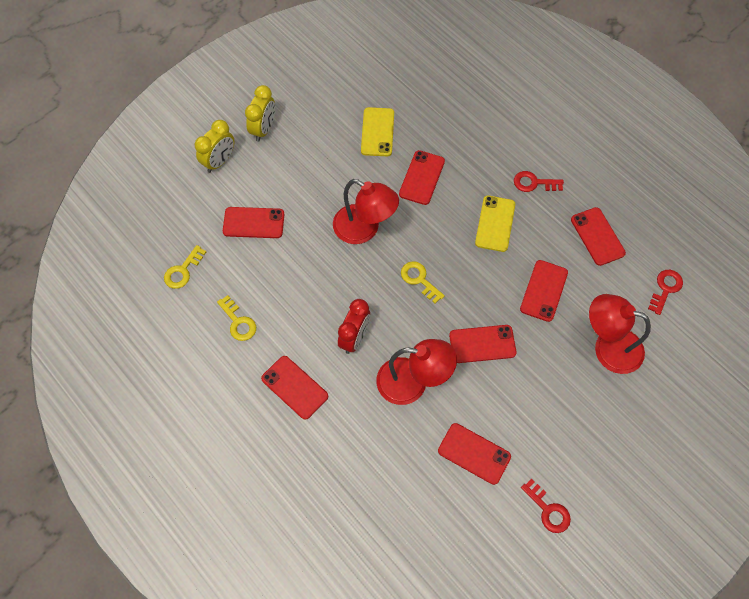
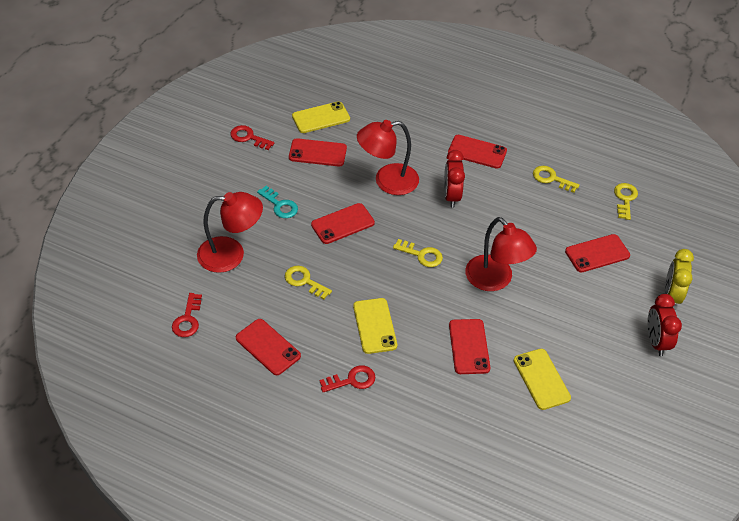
camera: 155 degrees right, 15 degrees down
yellow clock [245,85,275,142] -> red clock [647,294,682,356]
red lamp [333,179,399,244] -> red lamp turned 135 degrees counterclockwise [465,217,537,291]
red phone [520,260,568,322] -> yellow key [285,266,332,299]
none -> turquoise key [257,186,298,218]
none -> yellow phone [292,101,350,133]

